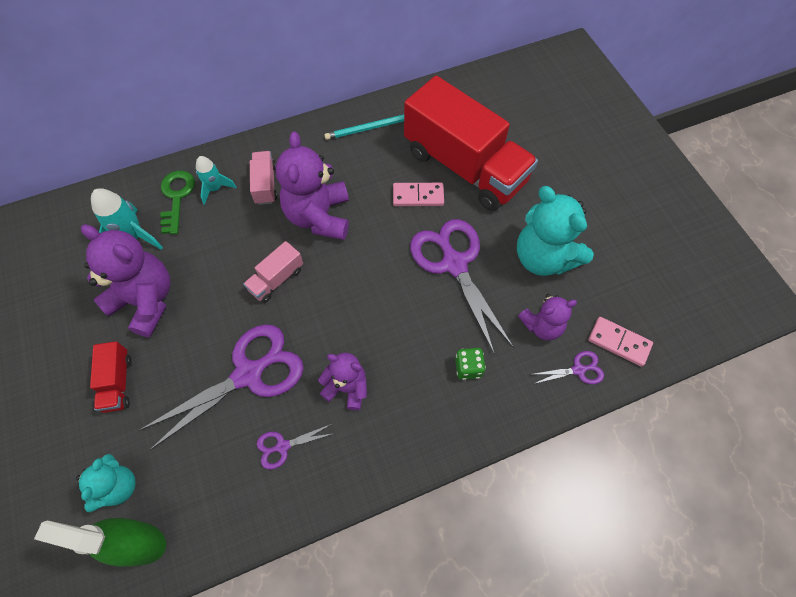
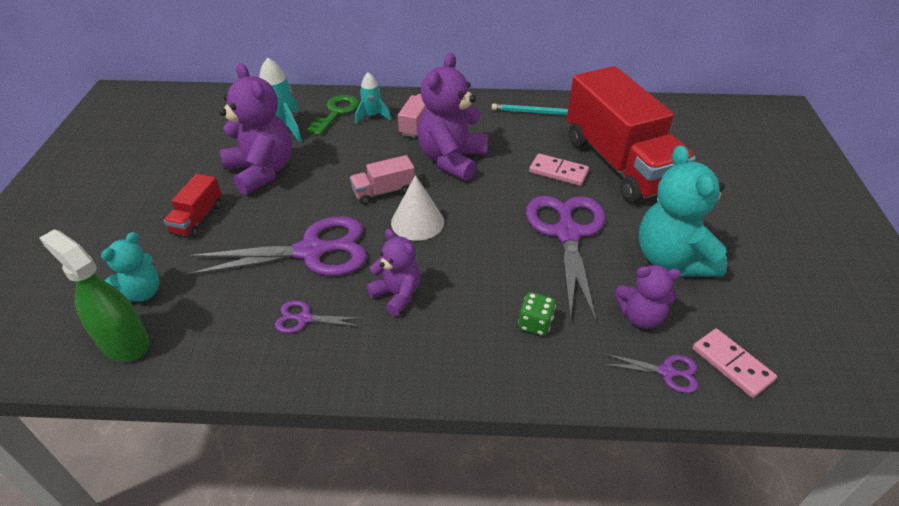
camera: 25 degrees right, 20 degrees down
none -> white cone [391,175,444,241]

